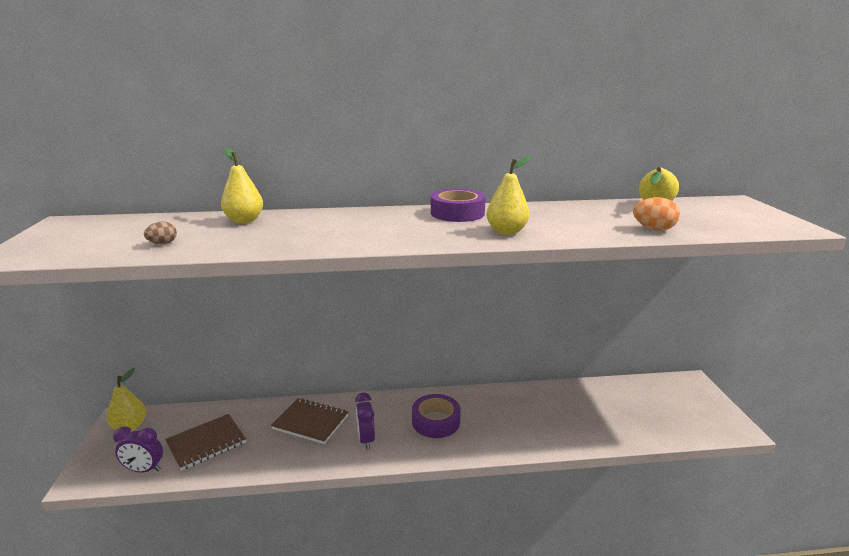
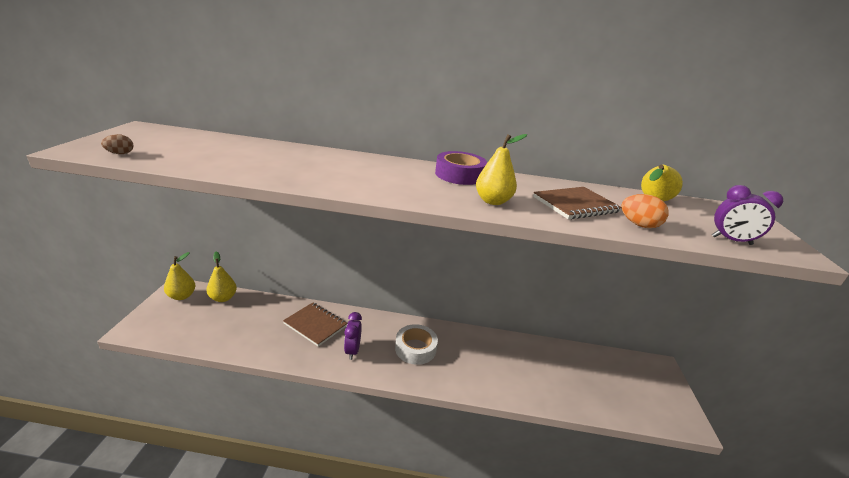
camera: 10 degrees right, 5 degrees up
purple clock [113,426,163,472] -> purple clock moved to [712,185,783,245]
brown egg [144,221,177,244] -> brown egg moved to [101,134,133,154]
brown notebook [165,414,246,471] -> brown notebook moved to [533,187,622,219]
yellow pear [221,148,263,223] -> yellow pear moved to [207,252,237,302]
purple tape [412,394,461,438] -> white tape [395,324,438,365]

